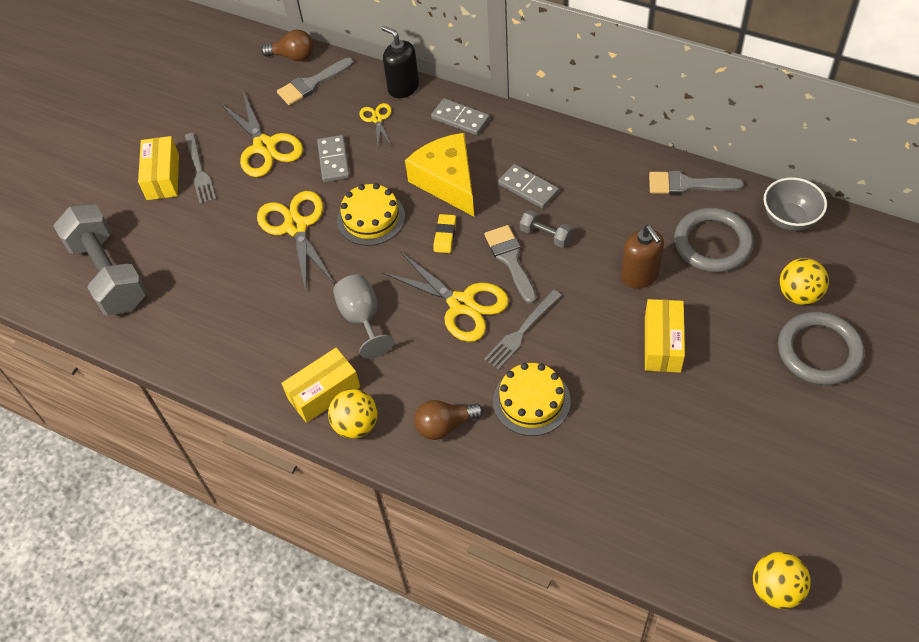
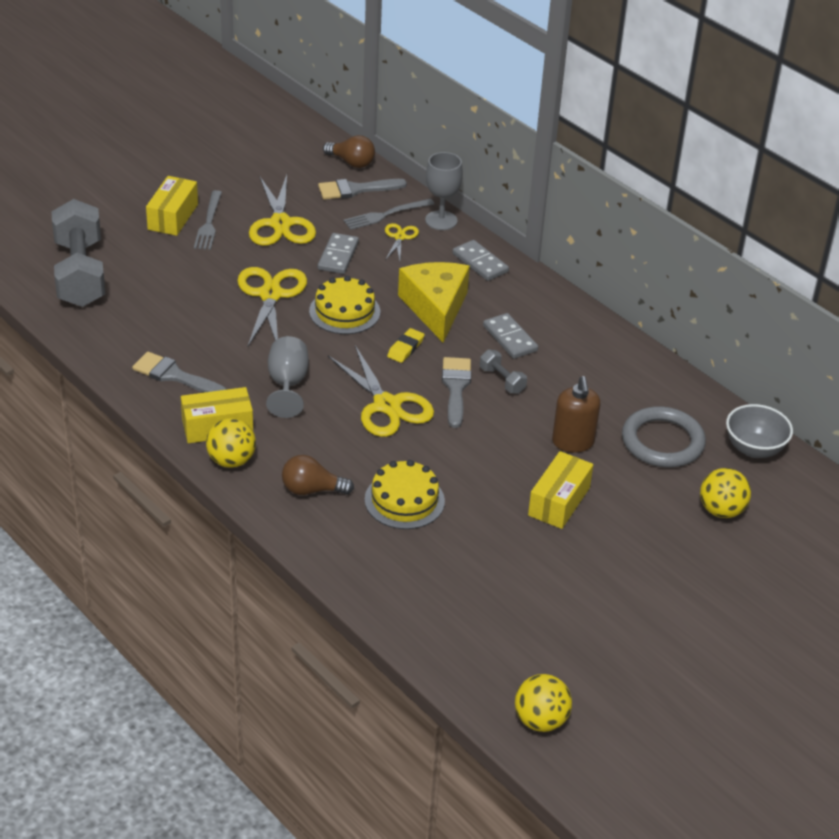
camera: 15 degrees right, 15 degrees down
black soap dispenser [381,26,419,98] -> grey goblet [425,152,463,230]
grey fork [484,290,562,370] -> grey fork moved to [343,199,434,230]
grey brush [649,171,744,195] -> grey brush moved to [132,352,227,393]
grey ring [778,311,865,385] -> none

